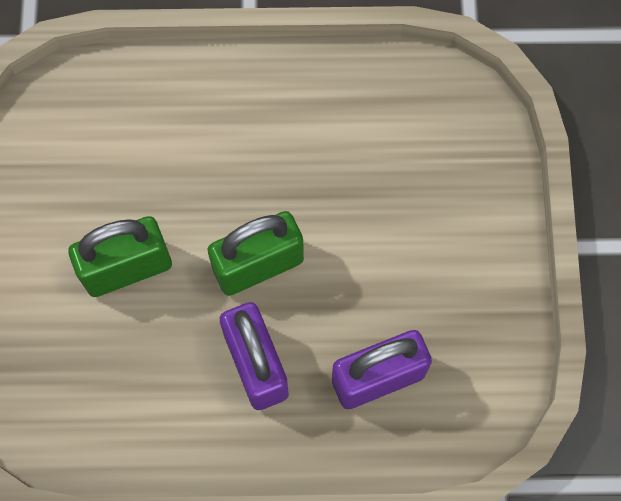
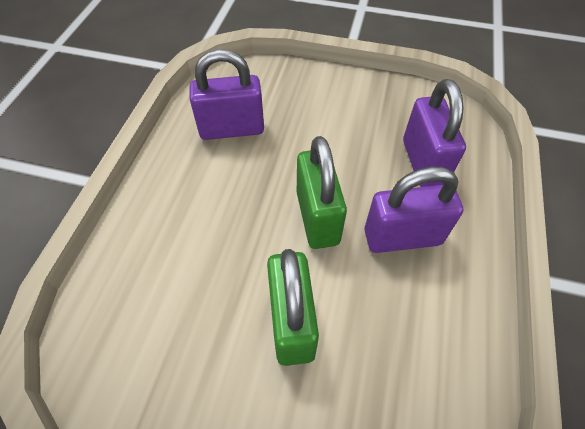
camera: 75 degrees left, 15 degrees down
none -> purple padlock [189,49,264,140]

